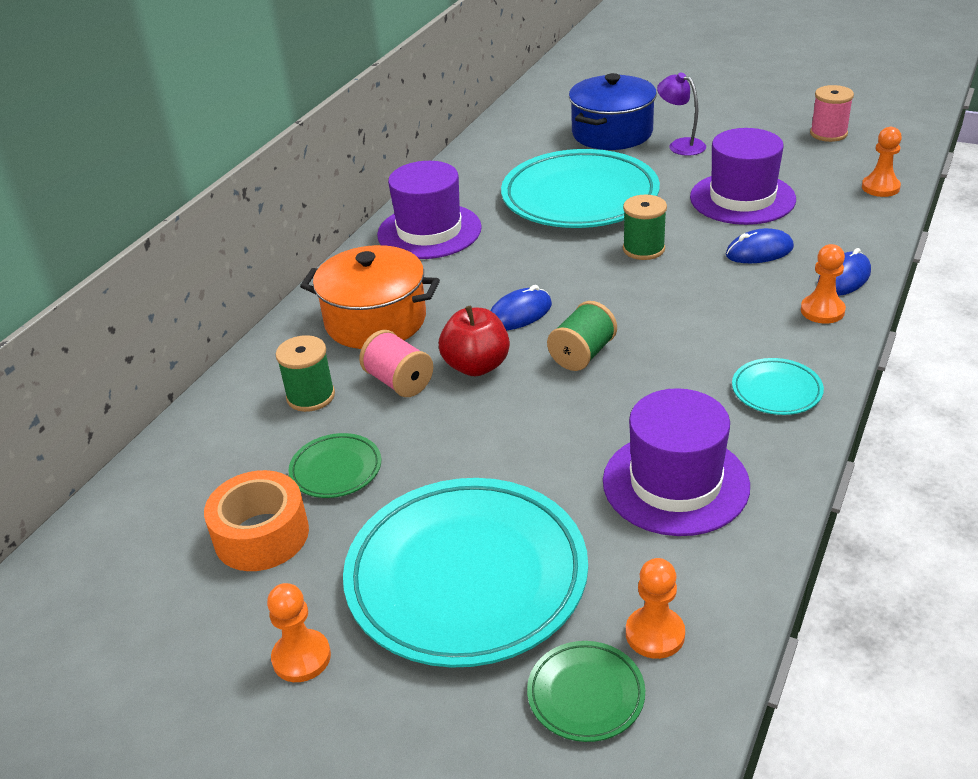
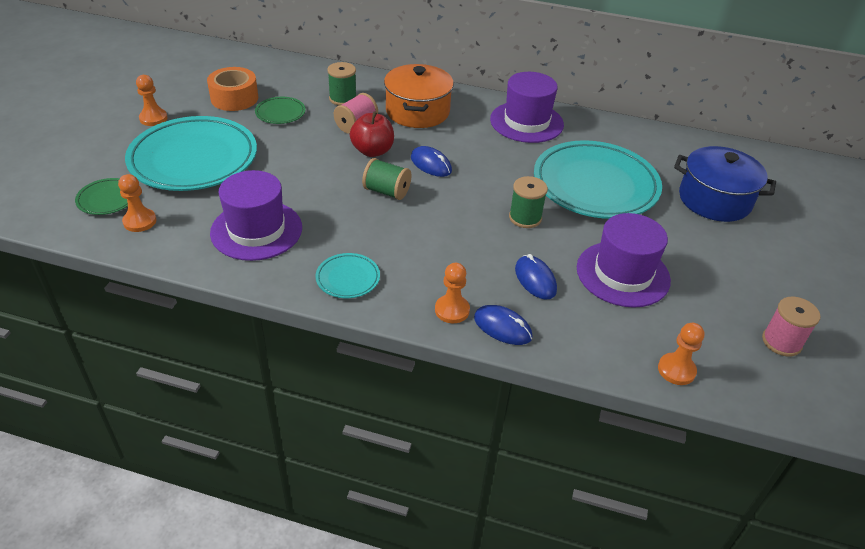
camera: 75 degrees right, 5 degrees up
purple lamp [657,72,706,156] -> none

